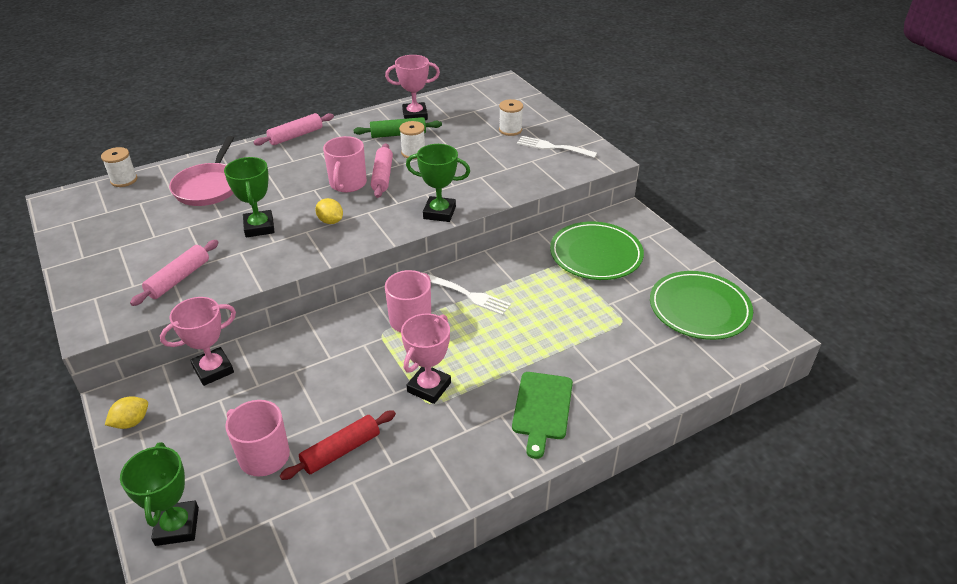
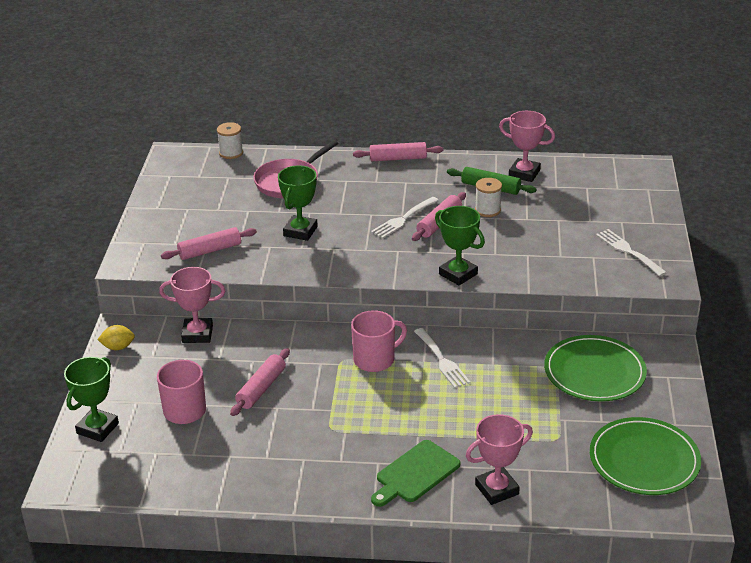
camera: 35 degrees right, 5 degrees down
red rolling pin [280,410,396,480] -> none
yellow lemon [315,198,343,224] -> none
pink mug [323,136,367,192] -> white fork [371,197,439,239]
pink trophy [401,314,451,404] -> pink trophy moved to [466,414,533,505]
white spool [499,99,523,136] -> none
none -> pink rolling pin [230,348,290,416]

